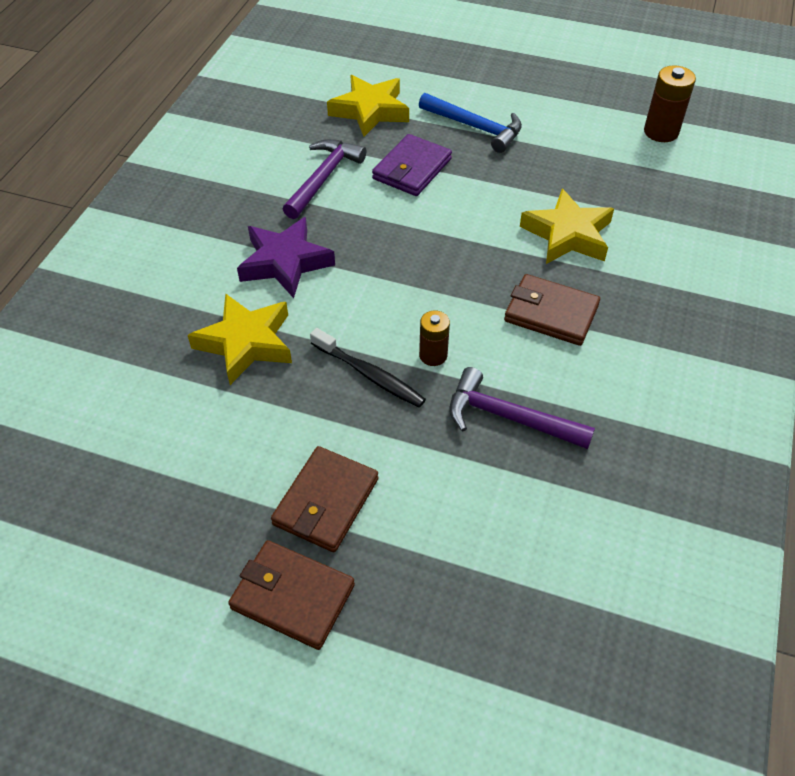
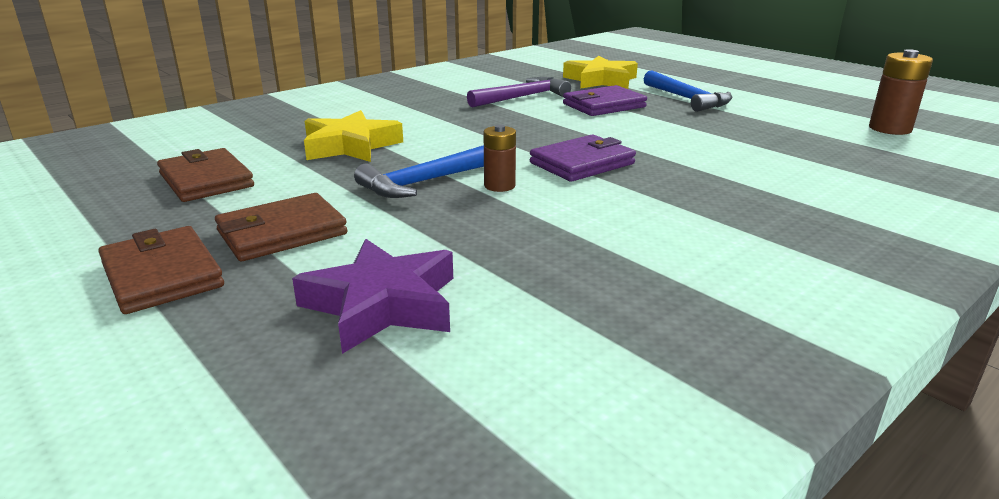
camera: 30 degrees right, 25 degrees down
purple star [237,217,335,298] -> purple star moved to [292,239,453,354]
black toothbrush [310,328,426,408] -> blue hammer [354,145,484,198]
purple hammer [449,367,595,449] -> none
brown wallet [504,274,600,346] -> brown wallet moved to [157,148,254,202]
yellow star [520,189,614,264] -> none
none -> purple wallet [530,135,636,182]

